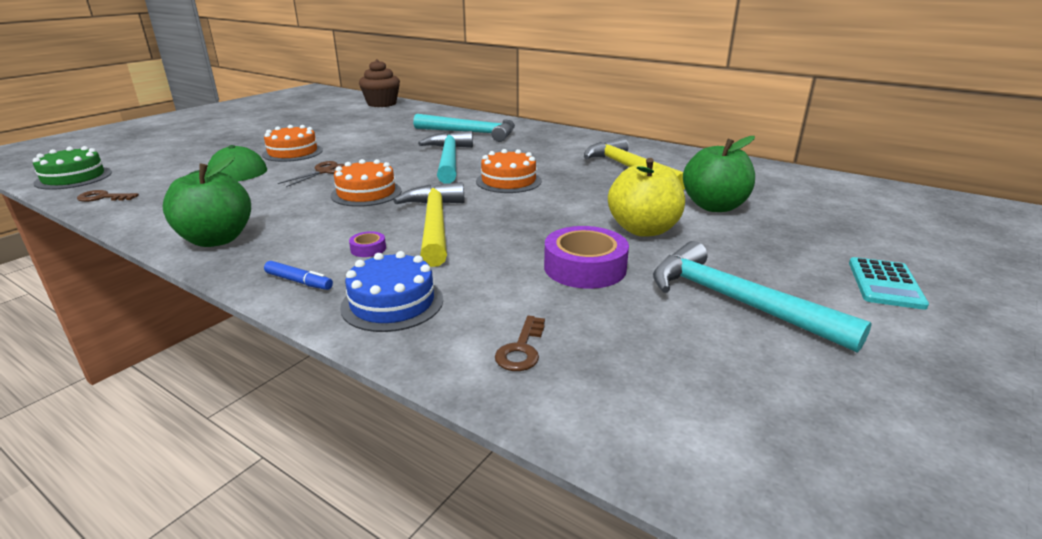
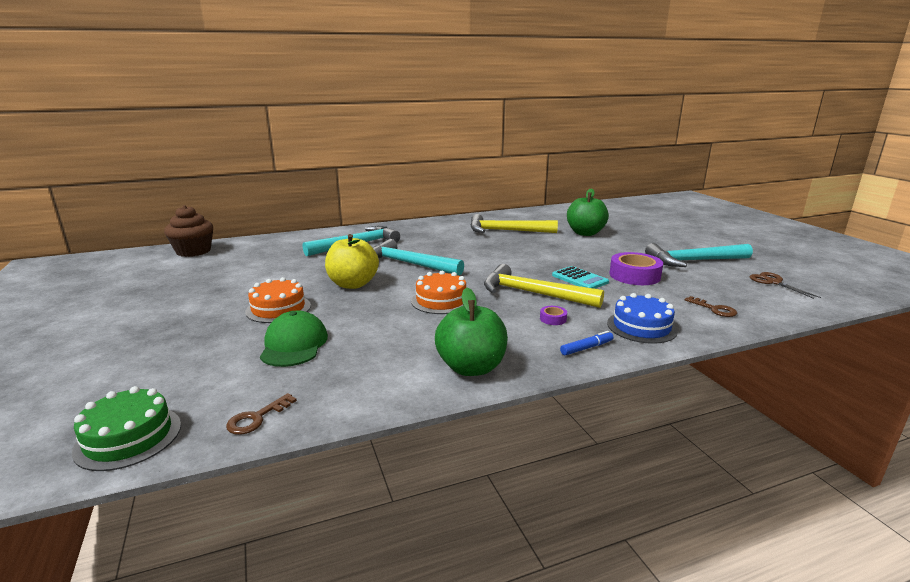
camera: 55 degrees left, 5 degrees down
brown scissors [278,161,345,187] -> brown scissors moved to [749,272,821,299]
orange cake [476,149,542,193] -> none
yellow apple [608,158,685,237] -> yellow apple moved to [325,234,379,289]
turquoise calculator [849,257,929,310] -> turquoise calculator moved to [552,266,609,289]

